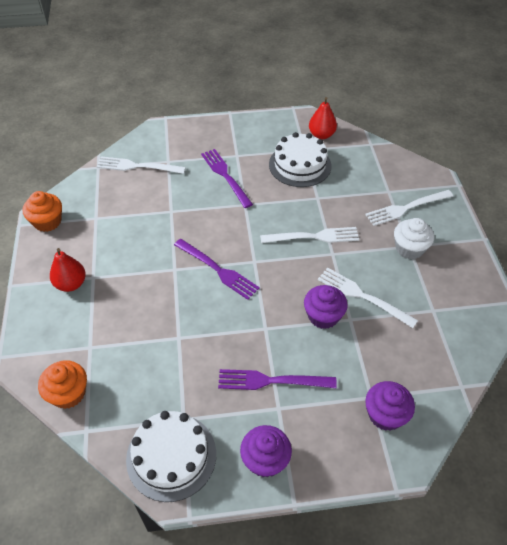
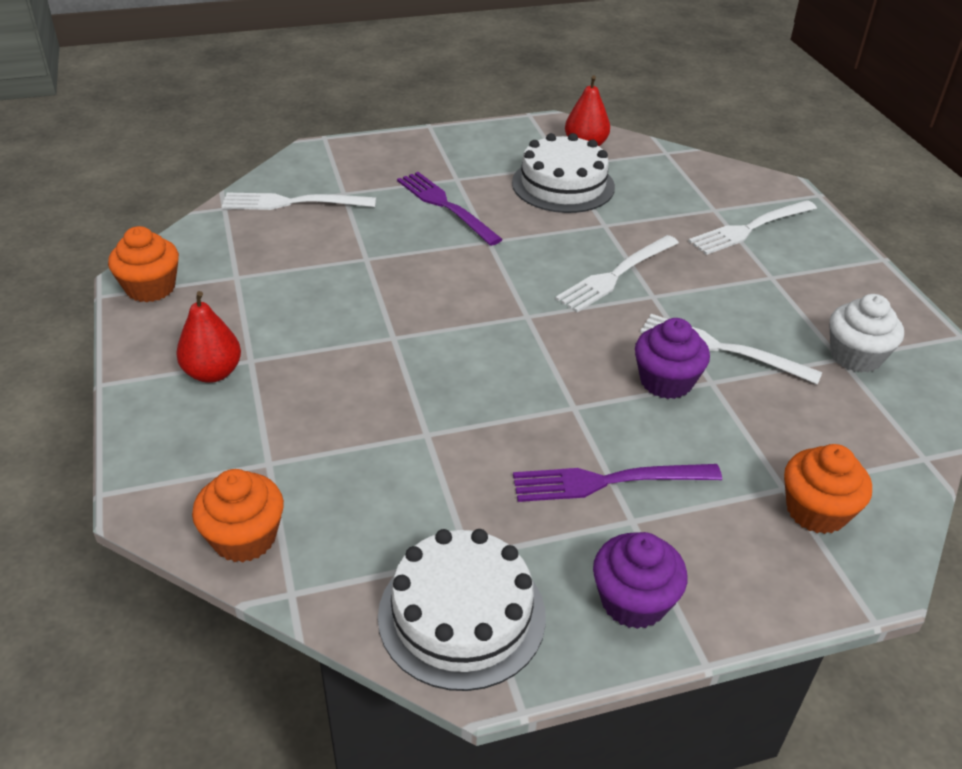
camera: 10 degrees left, 10 degrees down
purple fork [174,239,260,300] -> none
white fork [260,227,359,243] -> white fork turned 150 degrees clockwise [555,235,679,312]
purple cupcake [365,381,415,431] -> orange cupcake [784,444,872,534]
white cupcake [394,218,434,259] -> white cupcake moved to [829,294,904,373]

